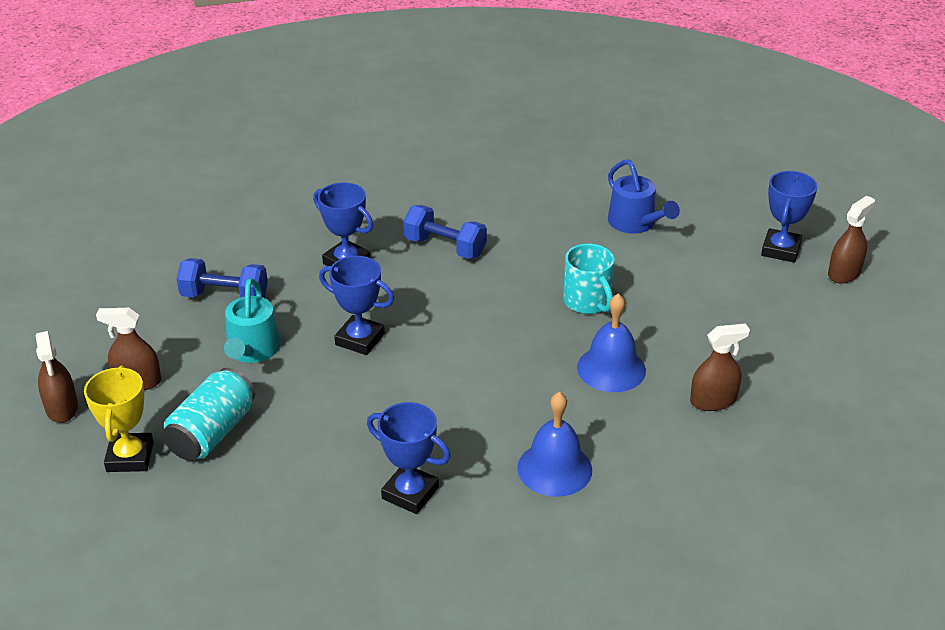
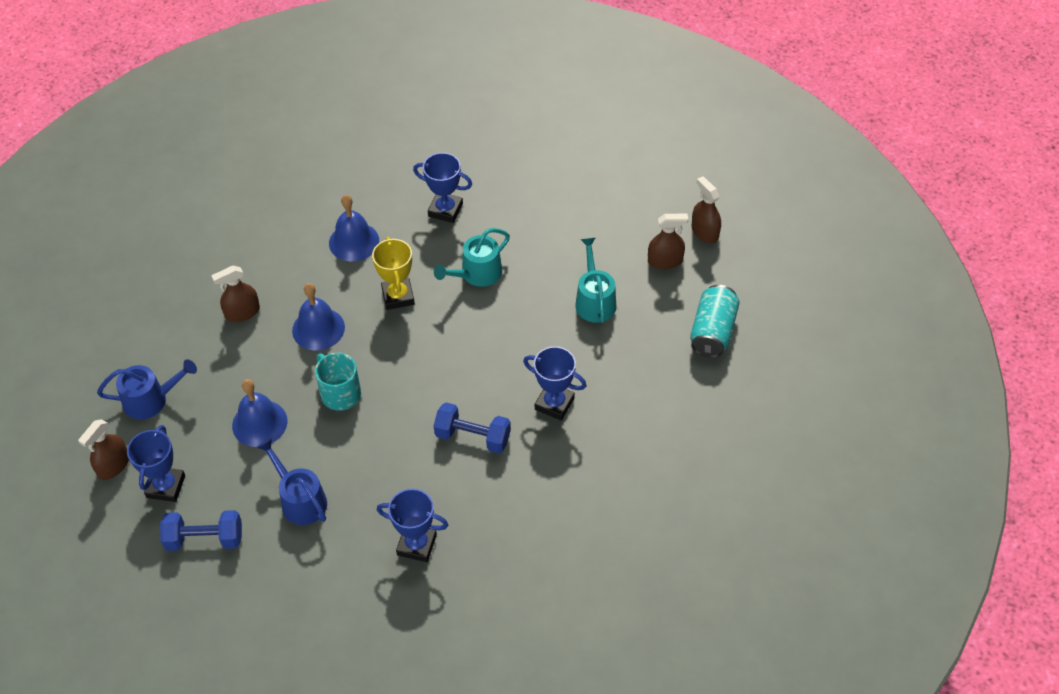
camera: 170 degrees right, 15 degrees up
yellow trophy [84,366,154,472] -> yellow trophy moved to [372,237,415,310]
turquoise can [162,368,255,461] -> turquoise can moved to [690,285,740,358]
blue dumbbell [176,258,268,298] -> blue dumbbell moved to [160,510,242,551]
blue trophy [319,256,394,355] -> blue trophy moved to [377,488,448,562]
none -> blue watering can [97,359,197,420]
none -> blue bell [232,379,287,447]
none -> turquoise watering can [434,228,510,287]

